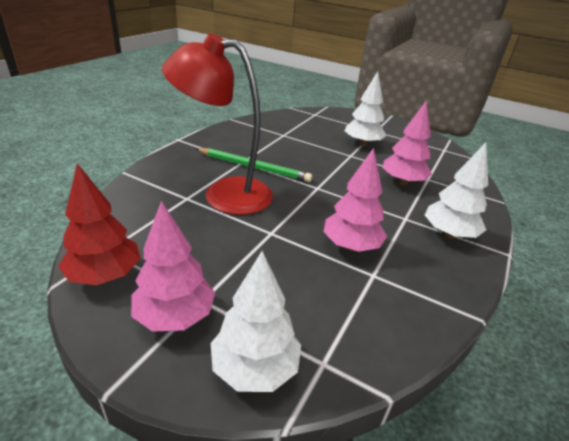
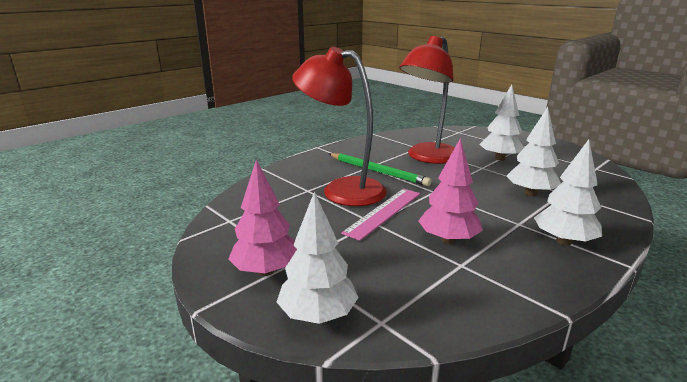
camera: 20 degrees right, 10 degrees down
red tree [59,163,140,285] -> none
pink tree [382,101,432,185] -> white tree [506,107,561,196]
none -> pink ruler [341,189,420,241]
none -> red lamp [399,36,455,164]

